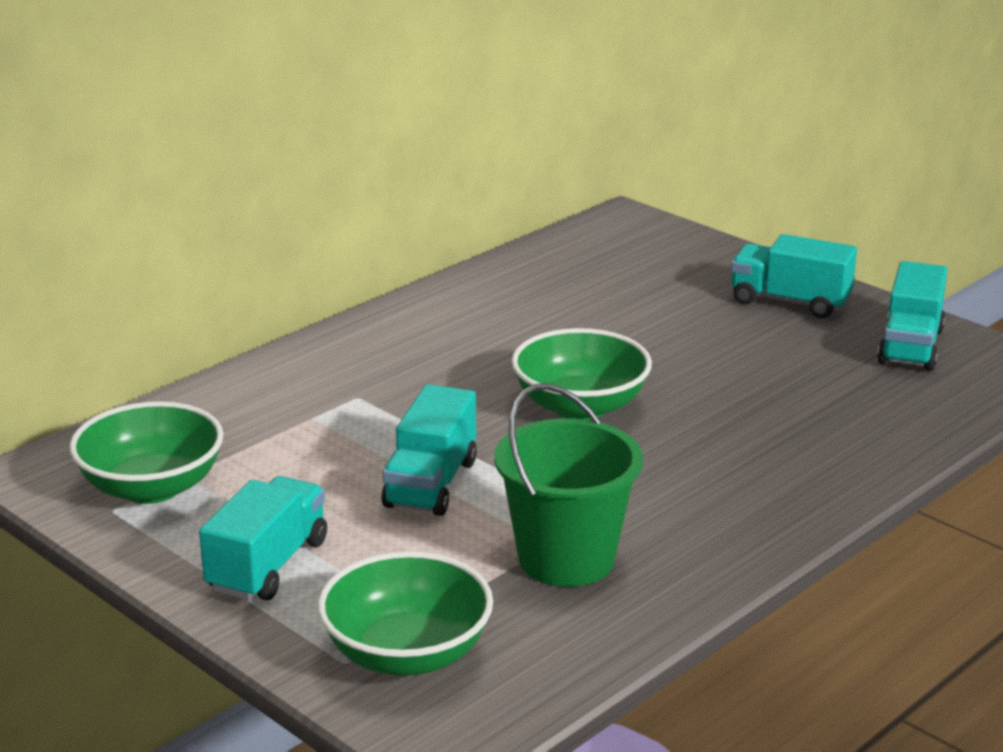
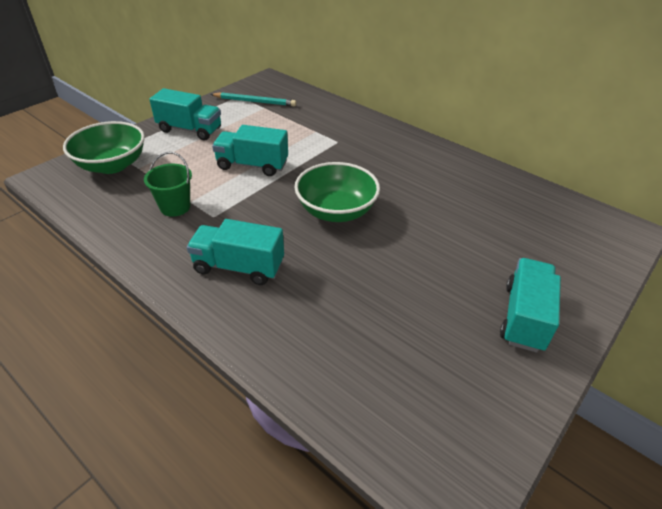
camera: 85 degrees right, 15 degrees up
green bowl [69,401,223,504] -> turquoise pencil [210,92,296,106]
green bucket [495,383,643,587] -> green bucket [144,152,192,217], size x0.59
turquoise truck [877,261,948,371] -> turquoise truck moved to [187,219,284,285]

